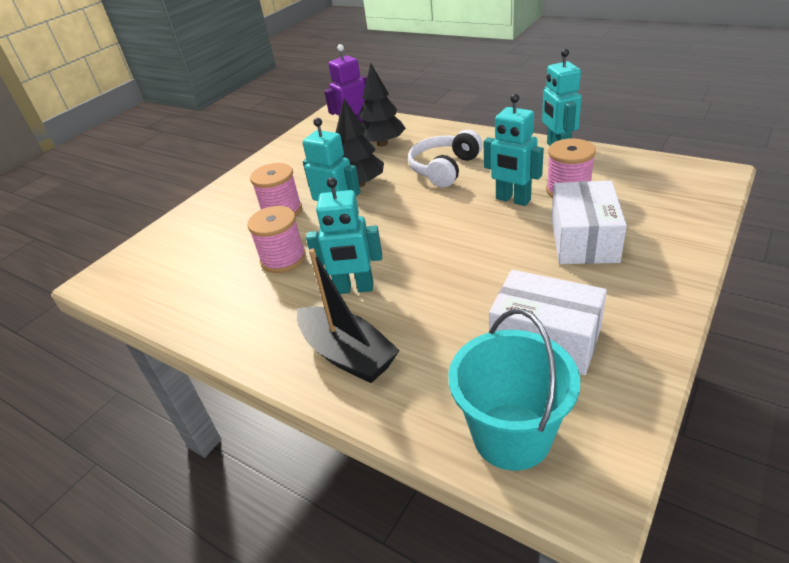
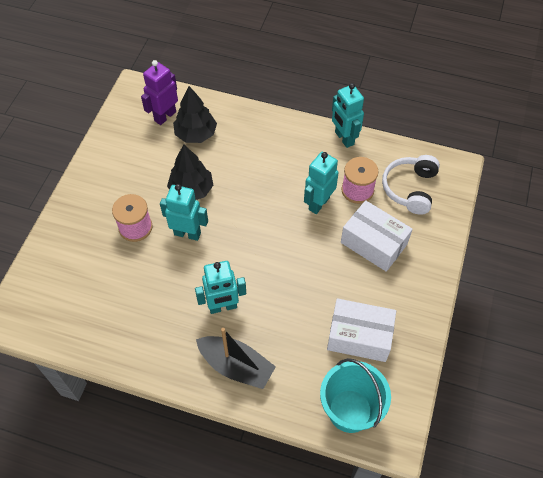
camera: 20 degrees left, 20 degrees up
pink spool [247,206,306,273] -> none
white headphones [408,130,482,188] -> white headphones moved to [382,155,440,215]
turquoise robot [483,93,544,206] -> turquoise robot turned 105 degrees clockwise [304,152,339,214]
white box [552,181,627,264] -> white box turned 45 degrees counterclockwise [341,200,413,272]

